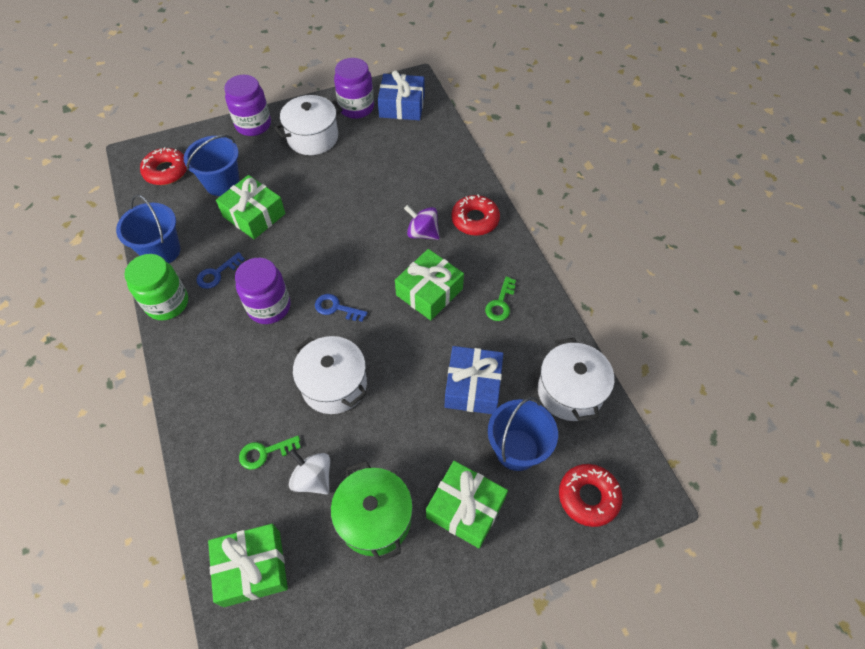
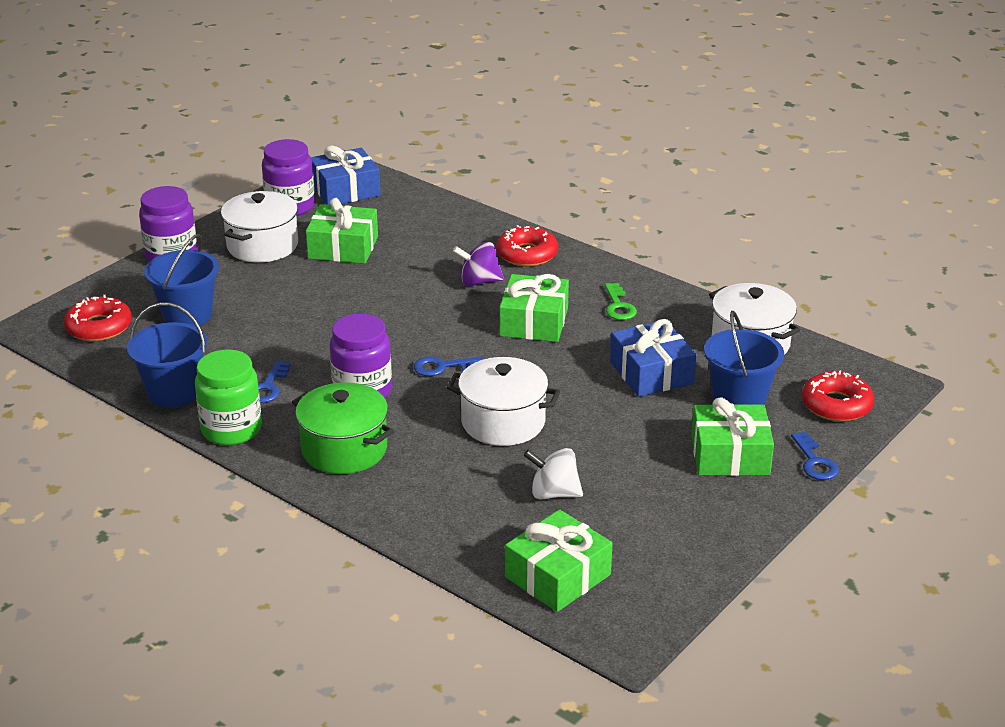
camera: 30 degrees left, 25 degrees down
green gift [216,175,286,239] -> green gift moved to [306,198,378,264]
green key [239,436,301,469] -> none
green pot [331,461,413,563] -> green pot moved to [292,382,394,474]
none -> blue key [791,432,839,480]

